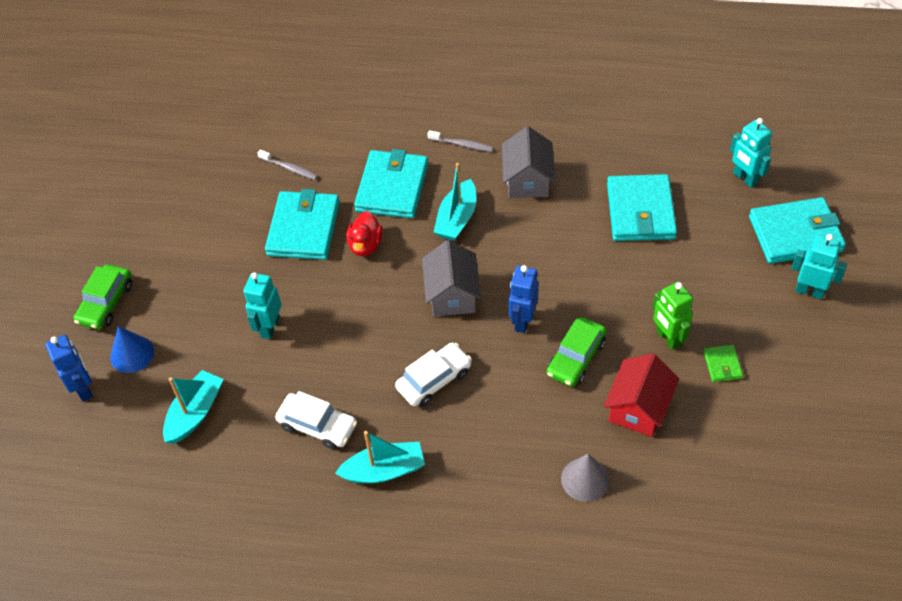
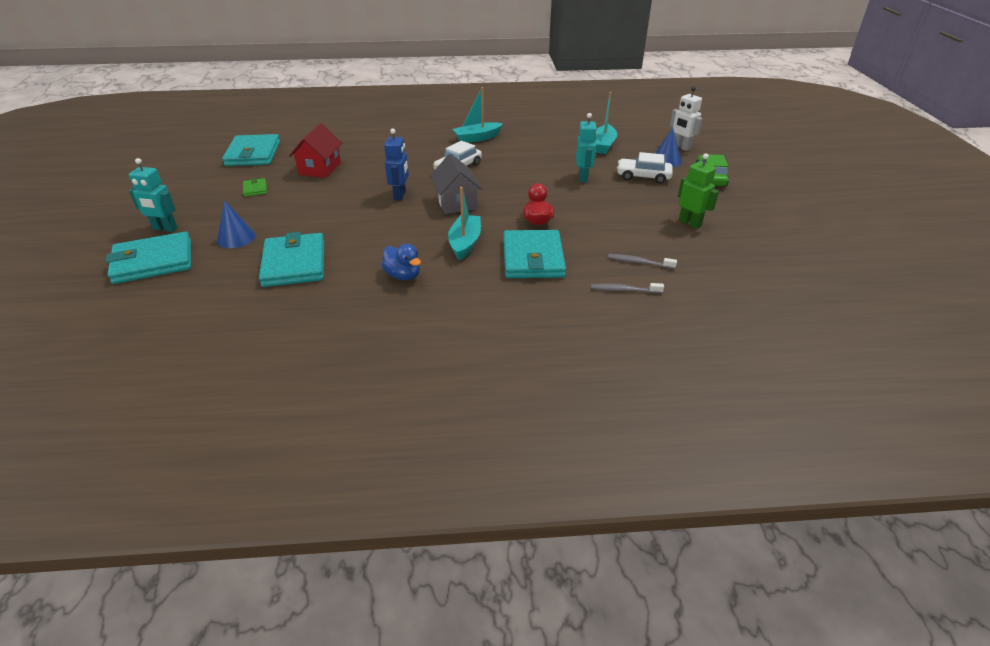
camera: 165 degrees right, 15 degrees down
blue robot [45,335,93,402] -> white robot [670,86,702,151]
turquoise wallet [265,189,340,260] -> turquoise wallet moved to [222,134,280,166]
white car [275,391,357,450] -> white car moved to [617,152,673,184]
grey toothbrush [427,130,493,152] -> grey toothbrush moved to [591,283,664,293]
grey house [502,126,555,198] -> blue duck [382,244,421,281]
green car [547,317,607,387] -> none
grey cone [561,454,609,502] -> none
green robot [652,282,693,350] -> green robot moved to [678,153,719,229]
turquoise robot [730,118,772,188] -> none
none -> blue cone [217,200,255,248]

